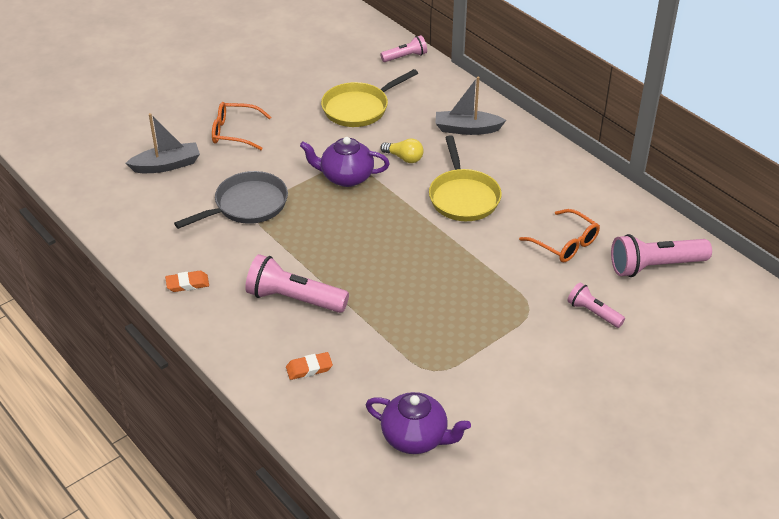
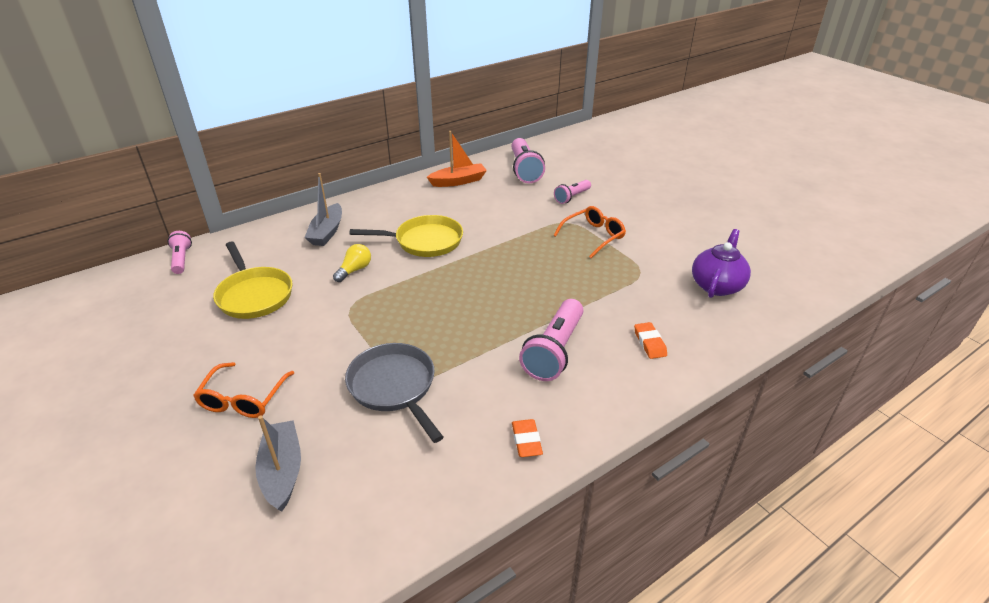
camera: 85 degrees left, 5 degrees down
purple teapot [300,137,390,187] -> none
orange glasses [519,209,600,262] -> orange glasses moved to [553,206,626,258]
none -> orange boat [427,131,487,187]

